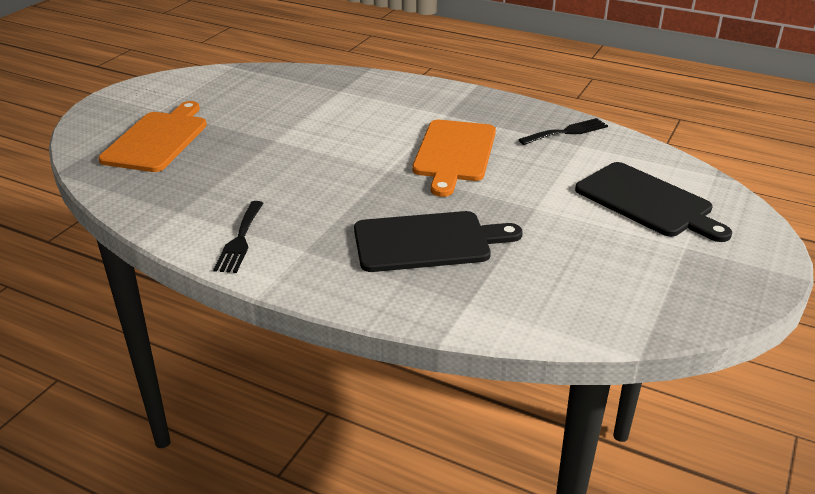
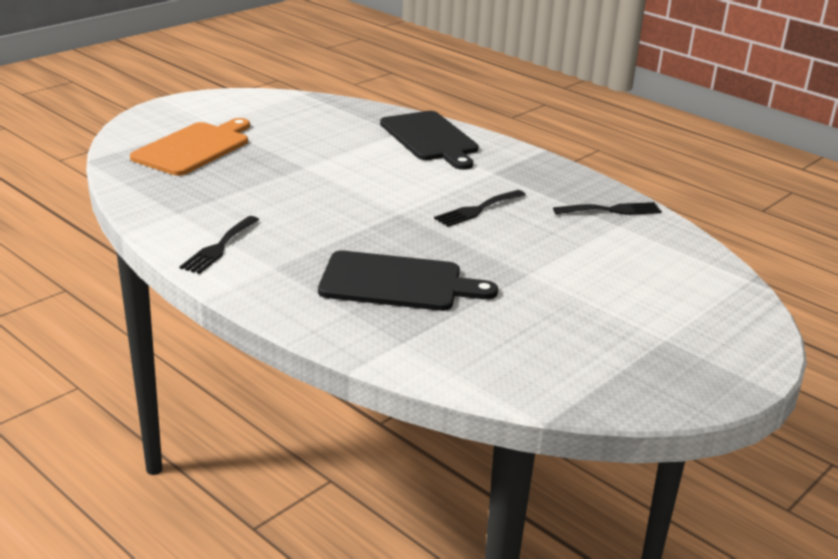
camera: 15 degrees right, 5 degrees down
orange cutting board [412,120,496,197] -> black fork [434,190,526,227]
black cutting board [575,162,732,242] -> black cutting board moved to [380,111,479,170]

